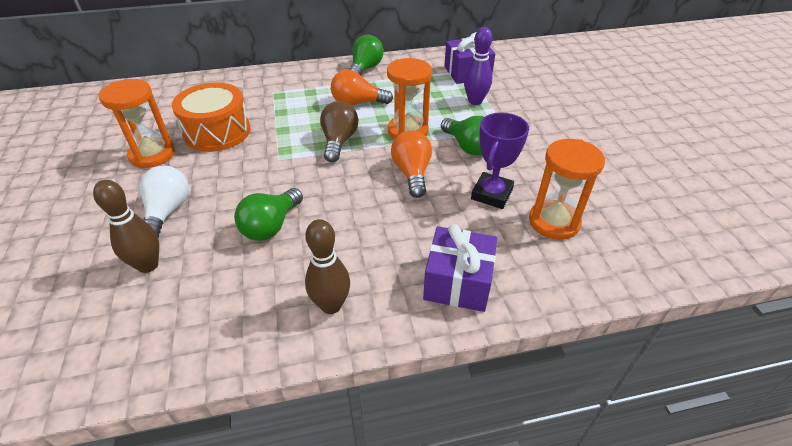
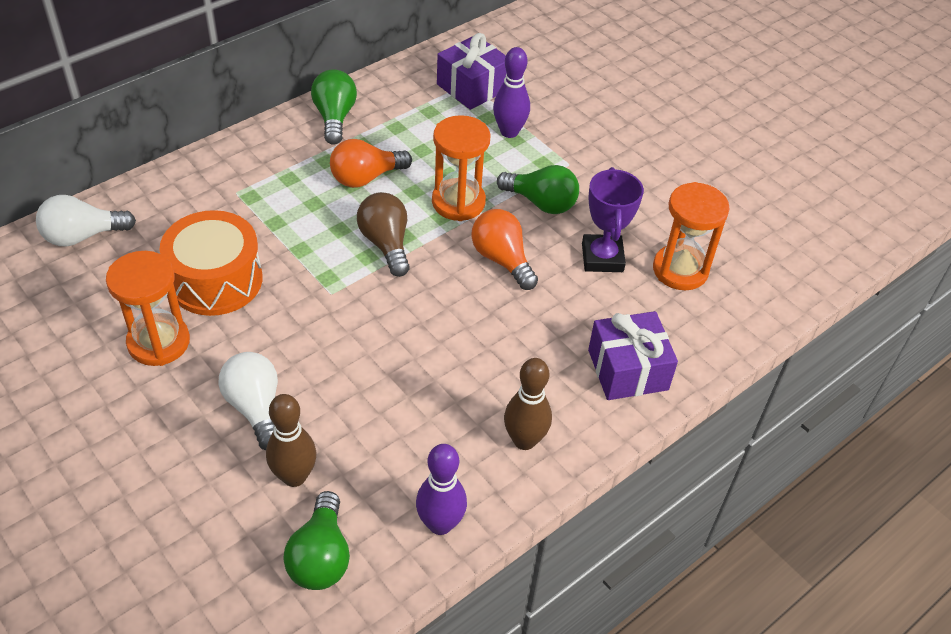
camera: 30 degrees left, 5 degrees up
green light bulb [234,188,303,241] -> green light bulb moved to [283,491,350,590]
none -> white light bulb [36,195,136,246]
none -> purple bowling pin [416,444,467,535]

